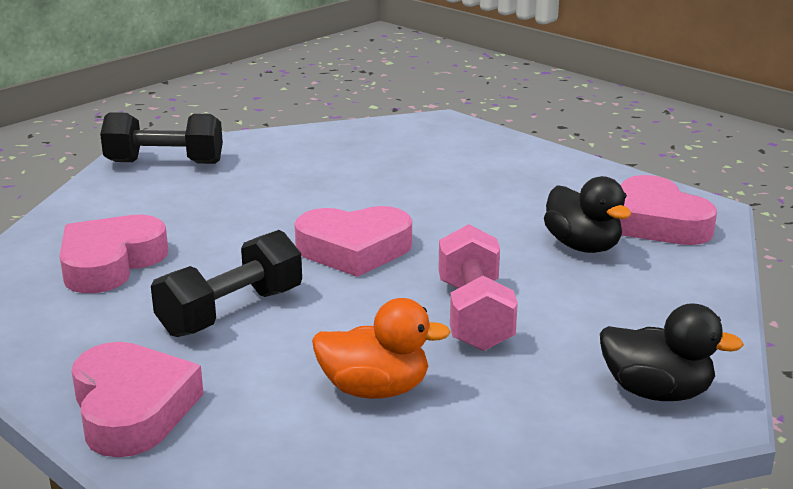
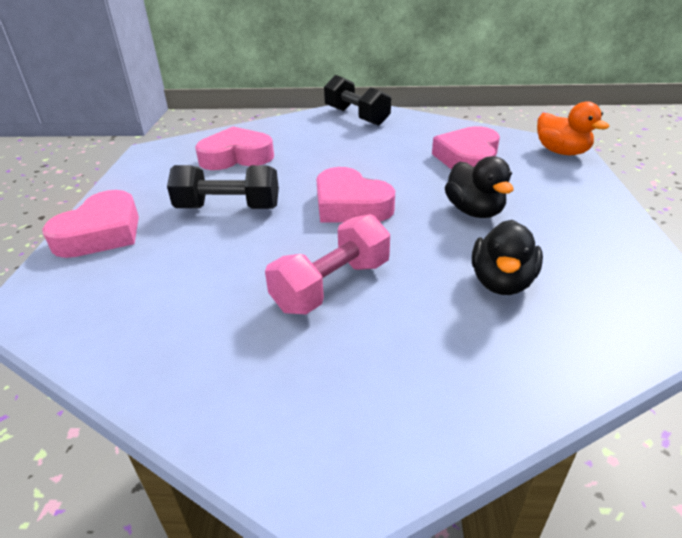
camera: 50 degrees right, 10 degrees up
orange duck [312,298,451,399] -> orange duck moved to [537,101,609,155]
black duck [600,303,744,401] -> black duck moved to [445,156,514,218]
pink heart [620,175,717,245] -> pink heart moved to [432,126,500,170]

